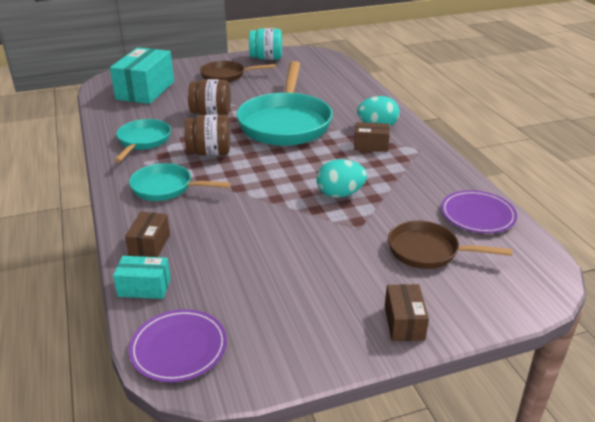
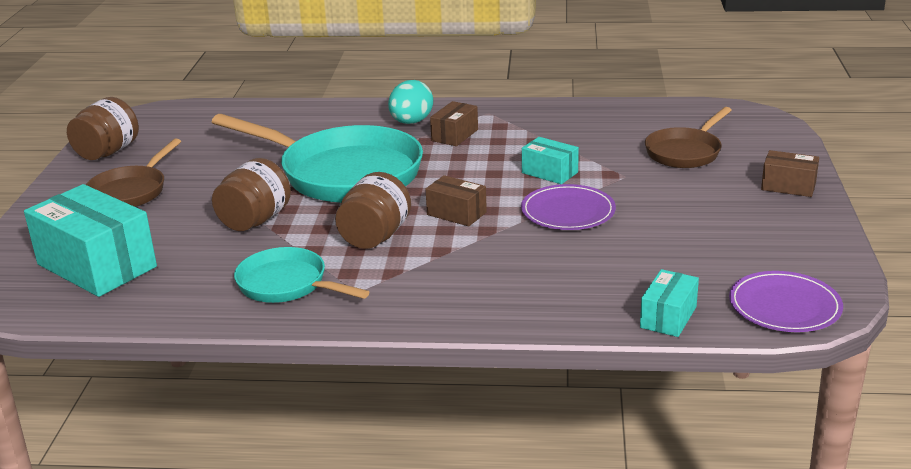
camera: 65 degrees left, 5 degrees down
brown box [125,212,170,257] -> brown box moved to [426,175,487,226]
turquoise pan [129,163,231,201] -> none
turquoise jar [249,28,282,60] -> brown jar [67,97,139,160]
turquoise egg [317,159,367,198] -> turquoise box [522,137,579,184]
purple plate [441,190,517,233] -> purple plate moved to [521,184,616,230]

